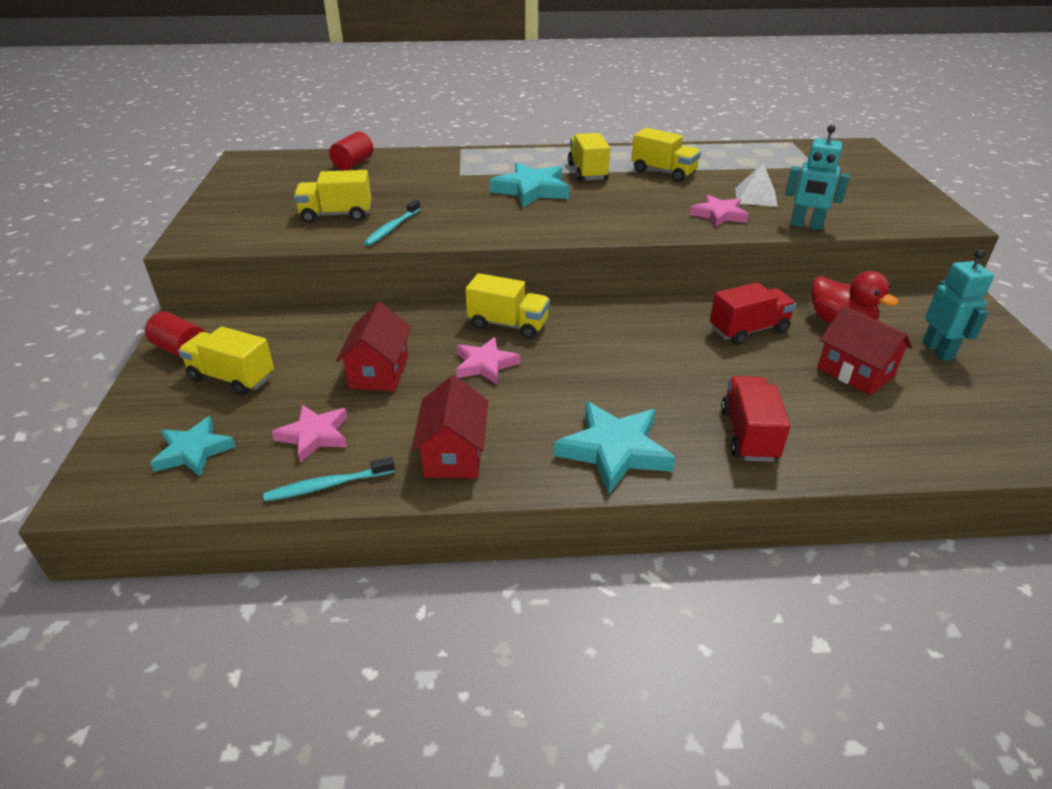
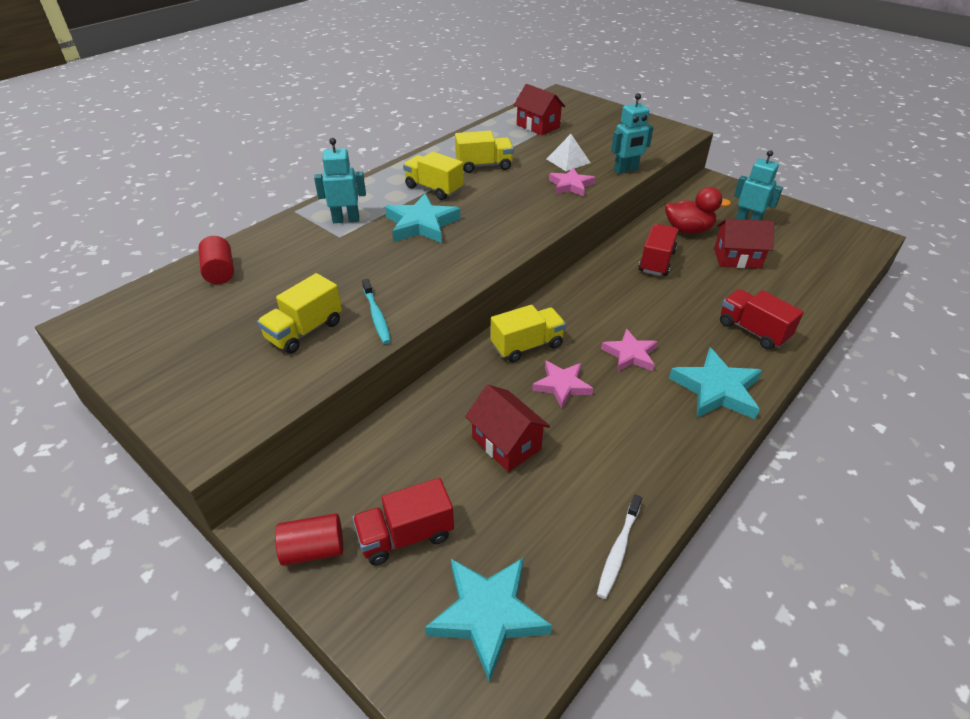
camera: 45 degrees left, 5 degrees up
turquoise star [150,416,236,476] -> turquoise star [425,558,552,683], size x1.51
yellow truck [178,326,274,396] -> red truck [352,478,454,565]
turquoise toothbrush [263,457,395,502] -> white toothbrush [597,495,642,599]
pink star [271,405,347,463] -> pink star moved to [601,329,658,372]
red house [412,375,488,478] -> red house moved to [514,84,566,136]
none -> turquoise robot [314,138,366,223]

